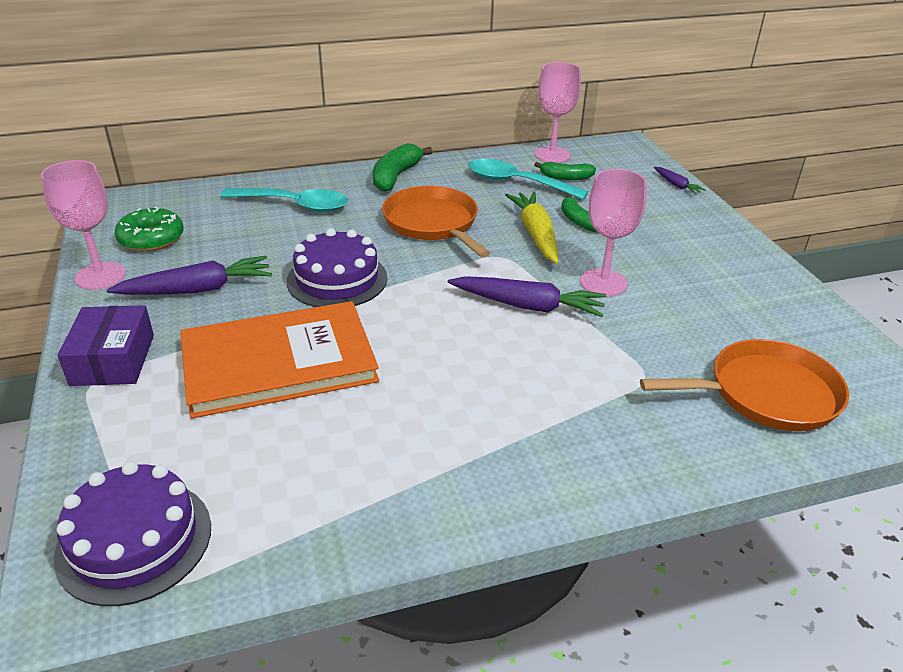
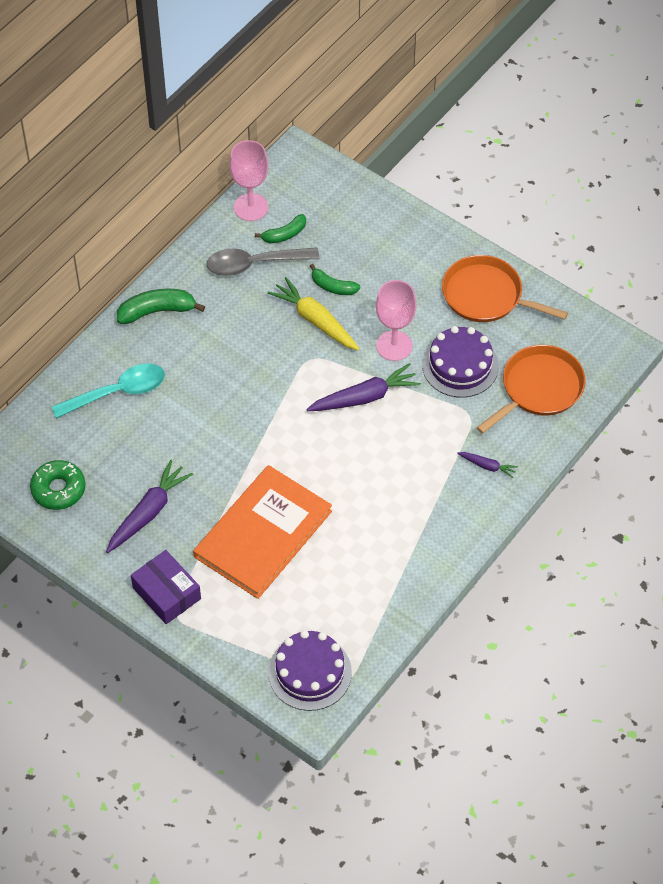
camera: 35 degrees left, 20 degrees up
pink goblet [41,160,126,290] -> none
purple cake [287,228,387,307] -> purple cake moved to [422,326,499,398]
green banana [373,143,433,192] -> green banana turned 90 degrees clockwise [117,289,205,324]
orange pan [382,186,490,258] -> orange pan moved to [442,255,568,322]
turquoise spoon [468,159,588,199] -> grey spoon [206,247,320,276]
purple carrot [654,167,706,194] -> purple carrot moved to [457,452,518,478]

